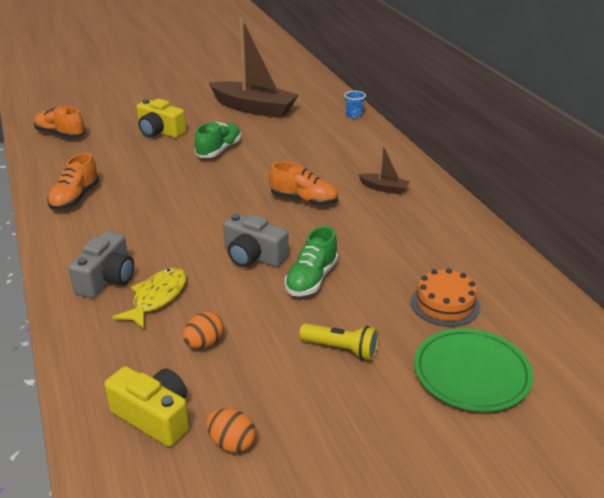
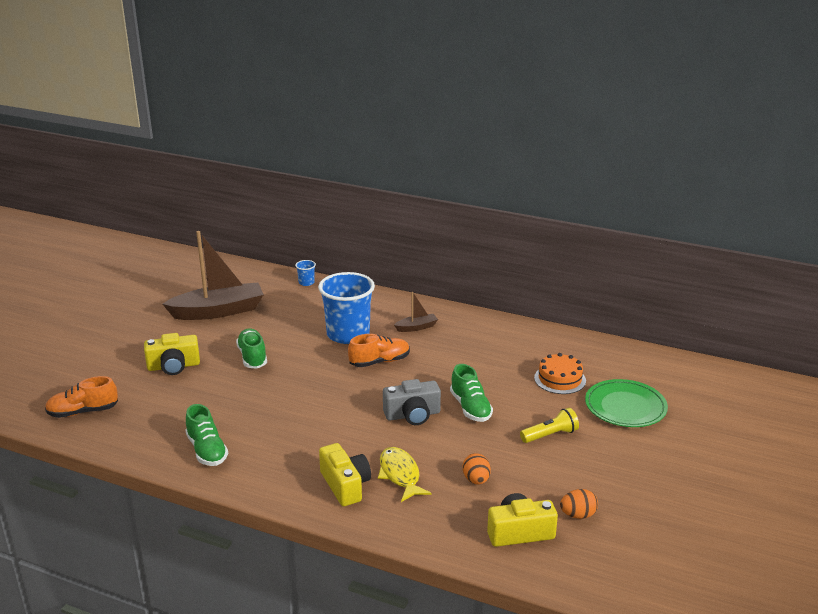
camera: 45 degrees left, 5 degrees down
orange shoe [47,153,99,210] -> green shoe [185,404,228,466]
grey camera [68,231,134,298] -> yellow camera [319,443,371,506]
none -> blue cup [318,272,375,344]

